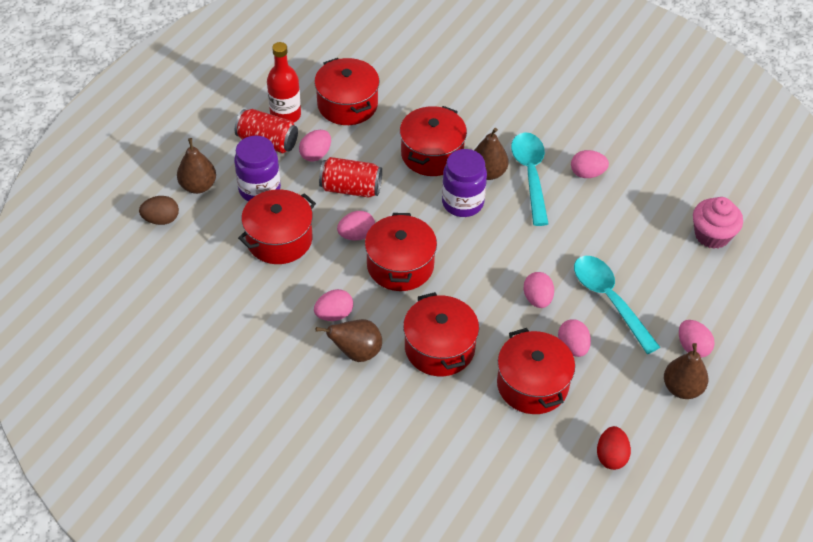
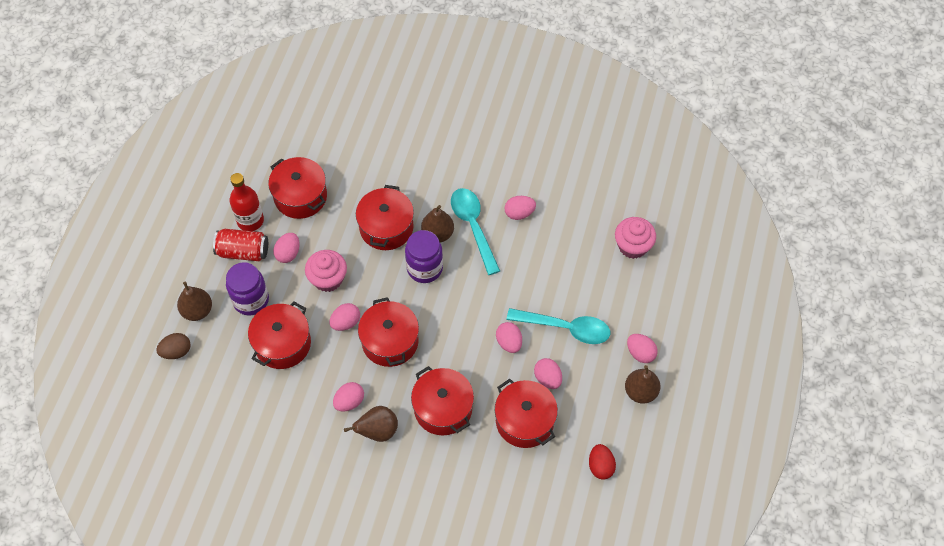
camera: 15 degrees left, 10 degrees up
red can [319,157,382,198] -> pink cupcake [305,250,347,292]
turquoise spoon [574,256,660,354] -> turquoise spoon turned 150 degrees clockwise [506,308,610,344]

